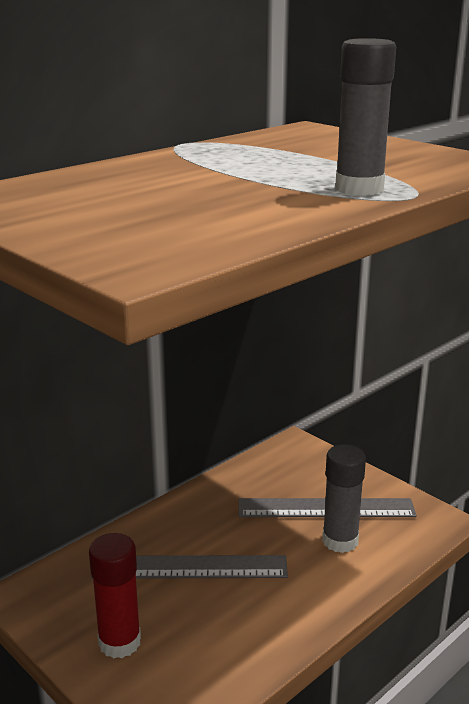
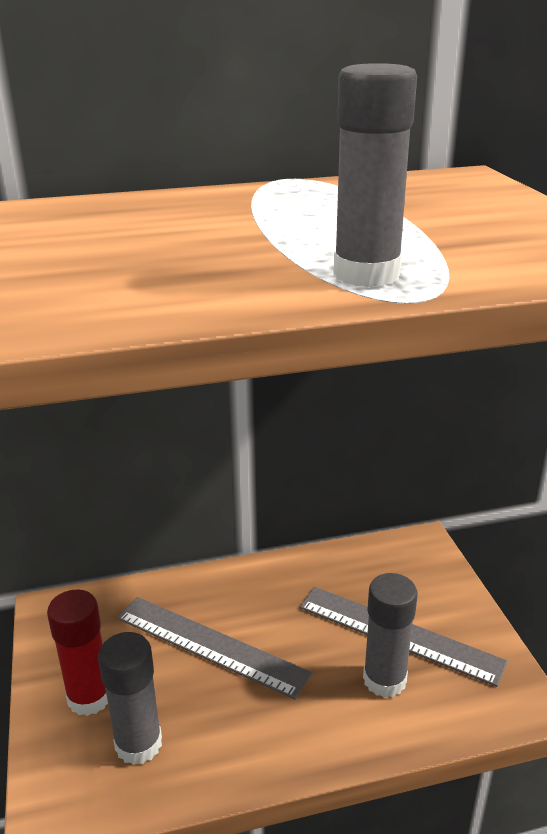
camera: 30 degrees right, 5 degrees up
none -> grey glue stick [98,632,162,765]

